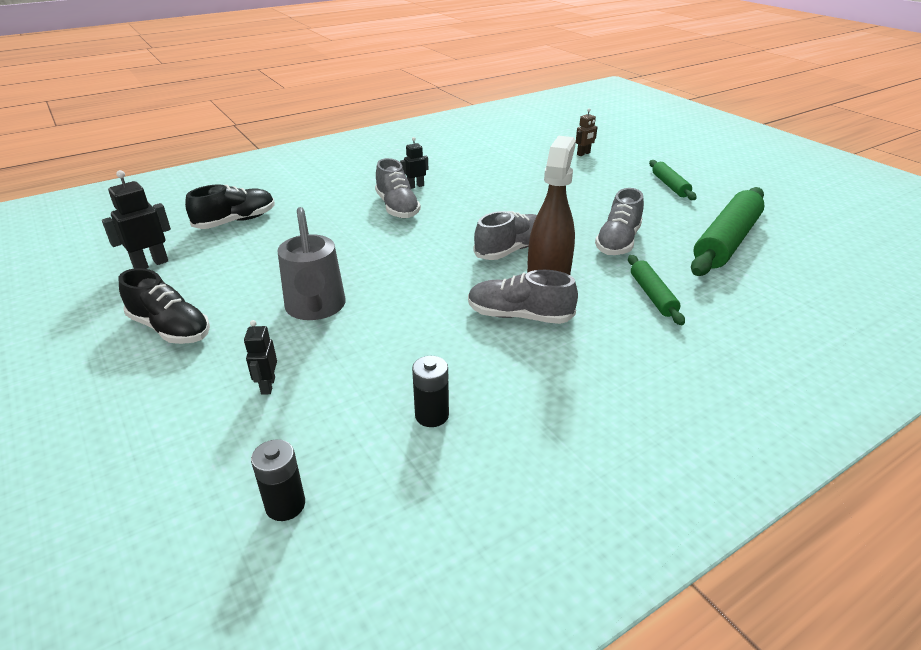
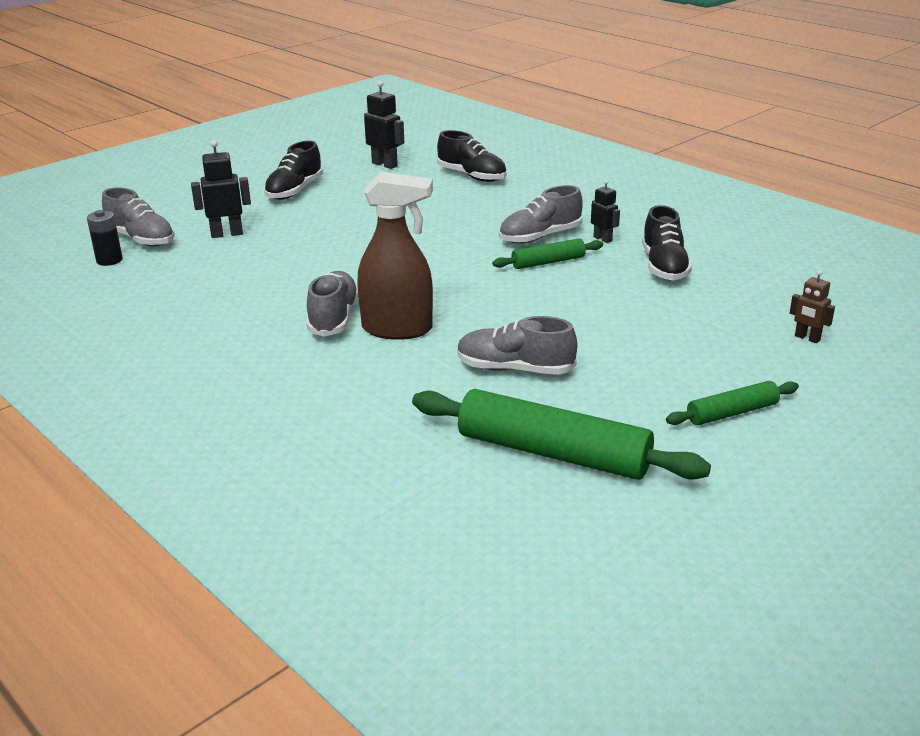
camera: 80 degrees right, 5 degrees down
black robot [244,320,277,395] -> black robot [191,140,251,238], size x1.59
grey watering can [277,207,346,320] -> none
black battery [412,356,449,427] -> none
grey shoe [473,211,537,260] -> grey shoe moved to [102,187,175,247]
green rolling pin [628,255,685,325] -> green rolling pin moved to [492,238,603,269]
none -> black shoe [642,205,692,280]

